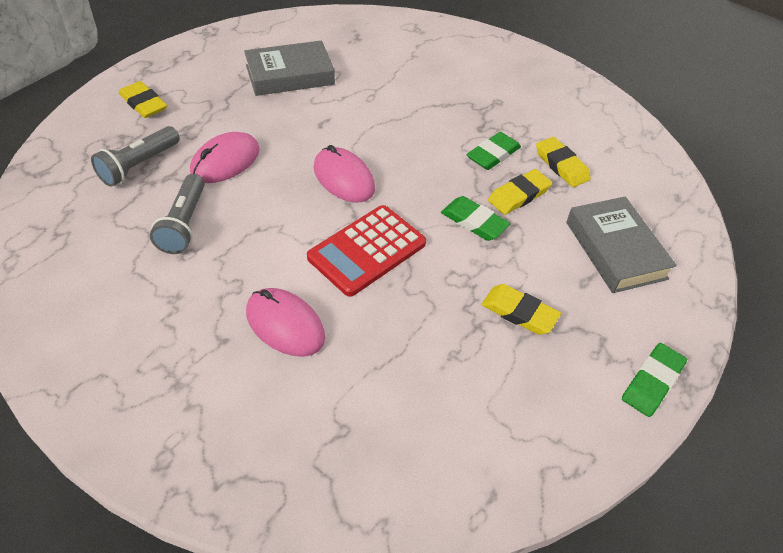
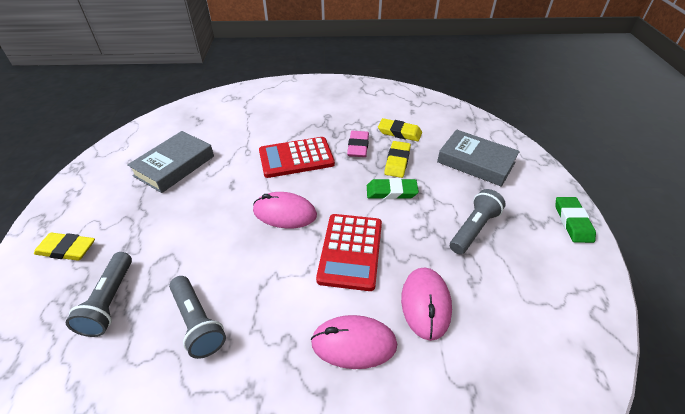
camera: 35 degrees left, 5 degrees down
pink mouse [190,132,260,183] -> pink mouse moved to [401,267,452,341]
green eraser [466,132,521,170] -> pink eraser [347,131,369,157]
yellow eraser [481,284,561,335] -> grey flashlight [450,189,506,254]
none -> red calculator [259,137,335,178]

